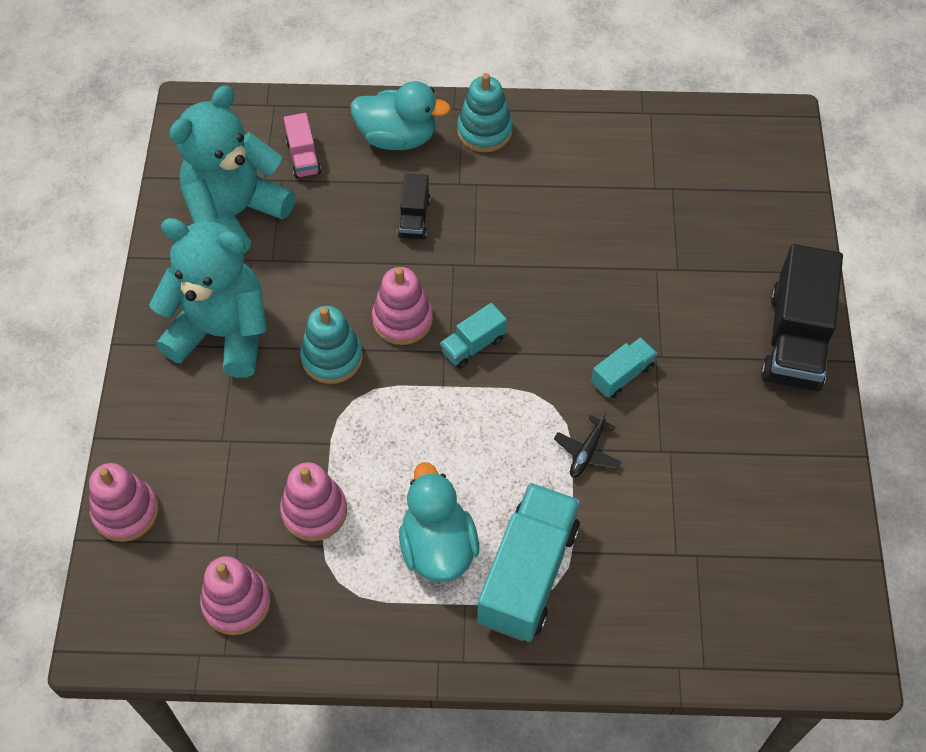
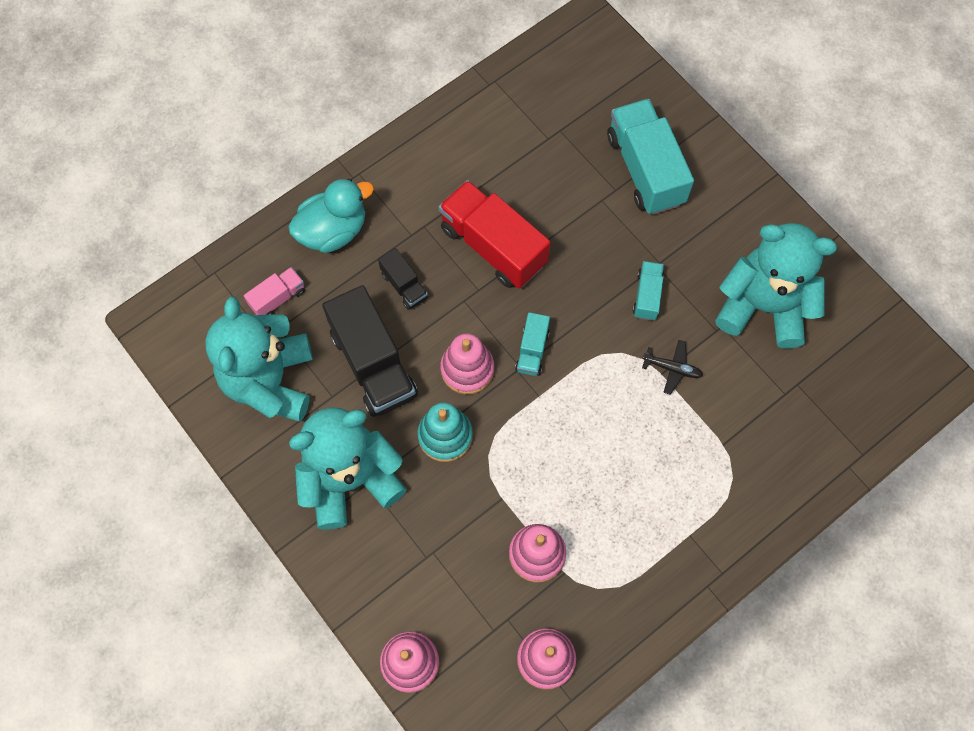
camera: 40 degrees left, 10 degrees up
pink truck [284,113,321,178] -> pink truck turned 75 degrees counterclockwise [244,267,305,315]
turquoise duck [399,462,479,582] -> none
turquoise stacking toy [457,73,513,152] -> none
turquoise truck [477,483,580,642] -> turquoise truck moved to [607,99,694,215]
black plane [554,411,621,478] -> black plane turned 60 degrees counterclockwise [642,340,703,395]
black truck [761,244,843,392] -> black truck moved to [322,285,418,417]
none -> red truck [439,180,551,288]
none -> turquoise teddy bear [715,223,837,348]

